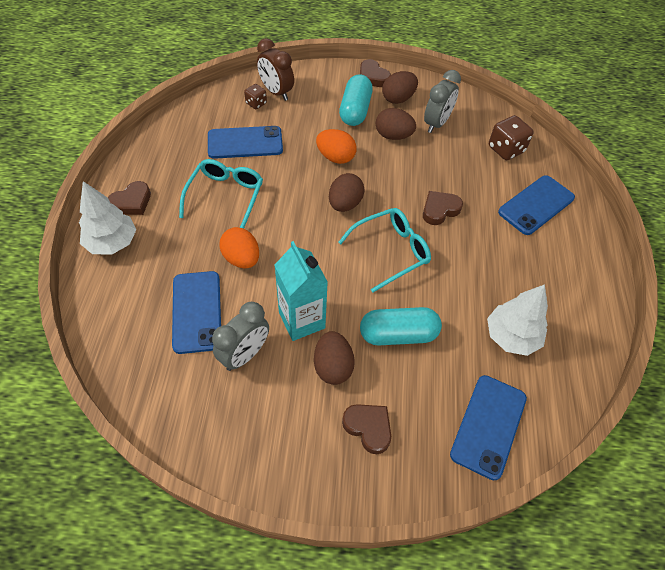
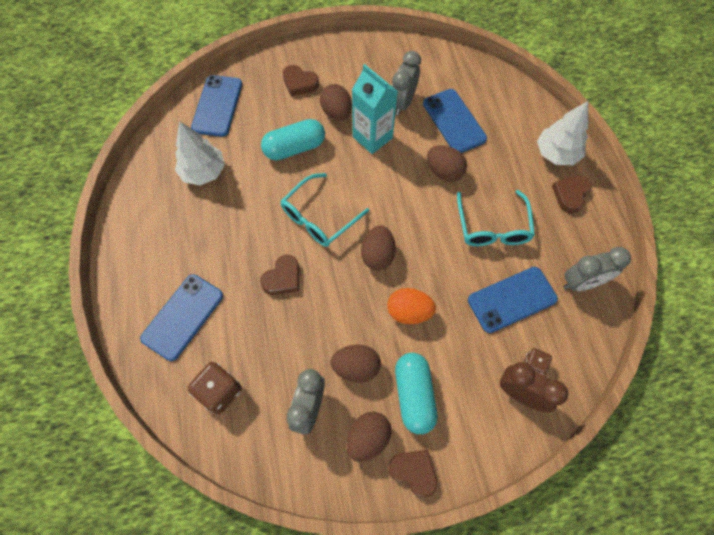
camera: 165 degrees right, 10 degrees up
orange egg [220,227,259,268] -> brown egg [427,145,467,182]
none -> grey clock [563,247,631,291]

